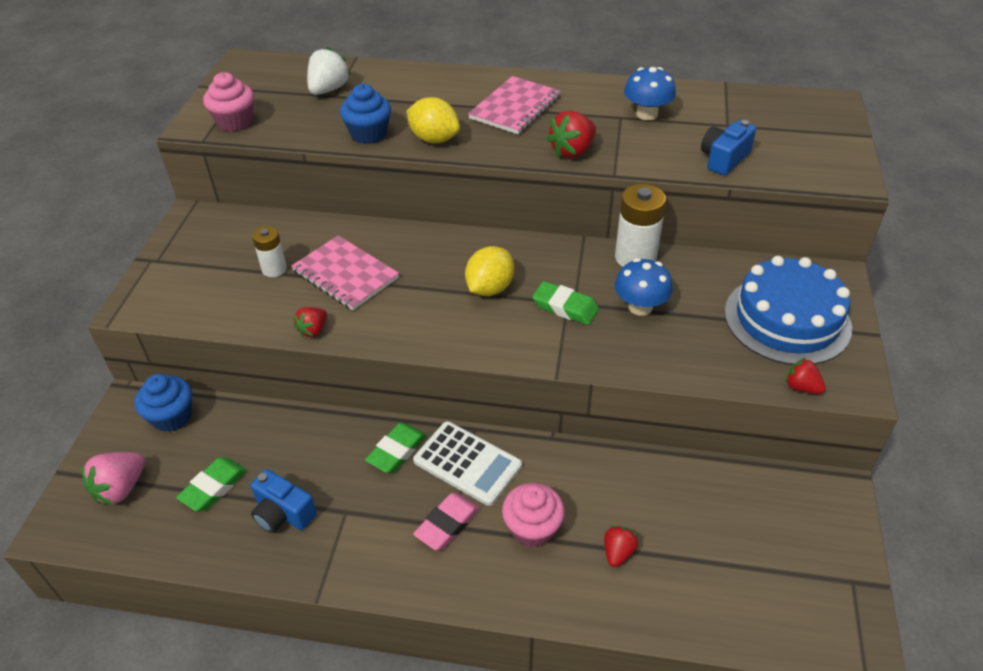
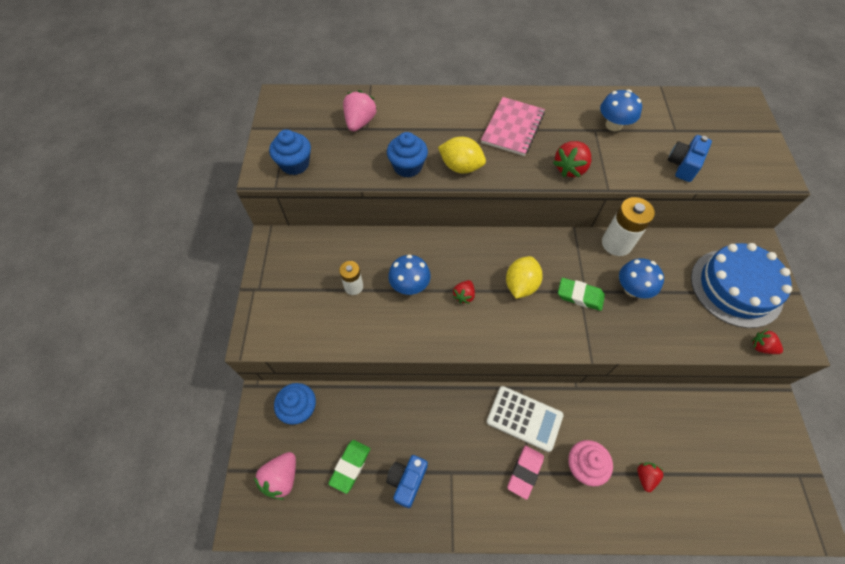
camera: 10 degrees left, 15 degrees up
pink cupcake [203,72,254,131] -> blue cupcake [269,130,311,175]
blue camera [250,469,317,533] -> blue camera turned 90 degrees clockwise [386,455,428,508]
pink notebook [291,235,399,310] -> blue mushroom [388,255,431,295]
red strawberry [294,307,327,338] -> red strawberry moved to [453,280,475,304]
white strawberry [307,47,351,95] -> pink strawberry [343,90,377,132]
green eraser [365,423,427,473] -> none

